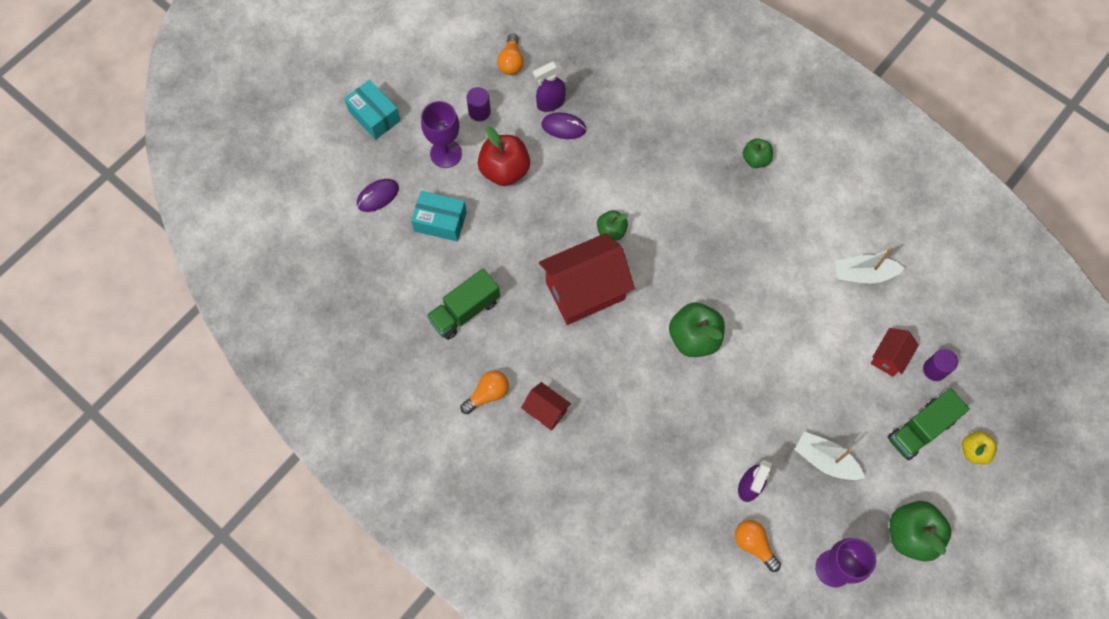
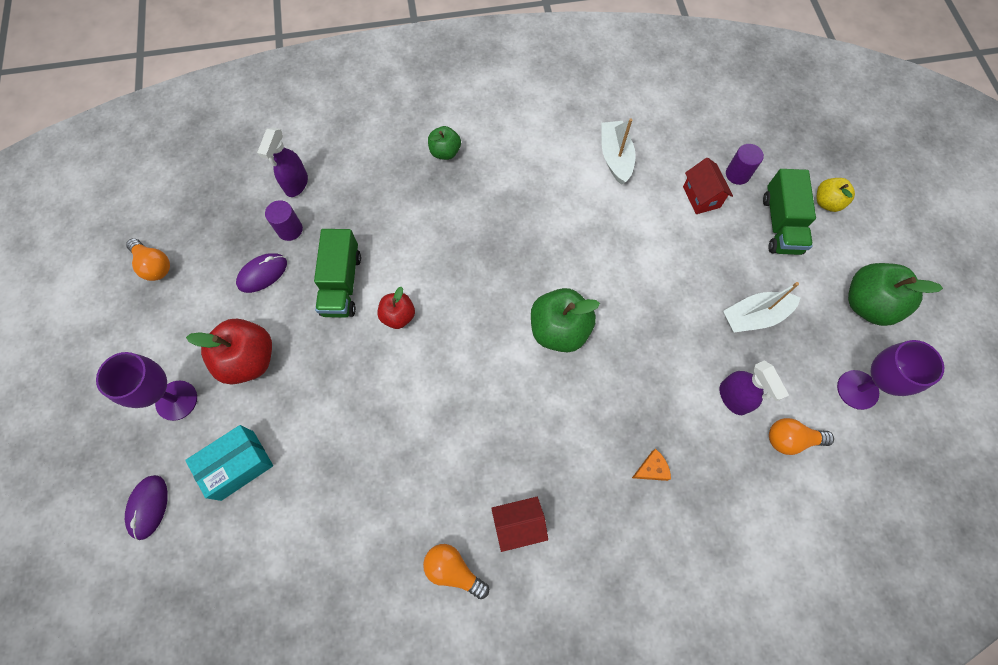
camera: 50 degrees left, 0 degrees up
turquoise box [344,80,401,140] -> none
green truck [426,269,500,340] -> green truck moved to [314,229,361,318]
orange light bulb [460,371,509,414] -> orange light bulb turned 60 degrees counterclockwise [423,544,489,599]
purple cylinder [466,87,491,121] -> purple cylinder moved to [265,200,303,241]
purple spray bottle [533,61,566,112] -> purple spray bottle moved to [257,128,308,197]
red house [539,233,635,325] -> none
green apple [597,210,628,241] -> red apple [377,287,415,329]
white boat [836,248,905,283] -> white boat turned 135 degrees clockwise [601,118,636,185]
none -> orange cheese [632,449,671,481]

